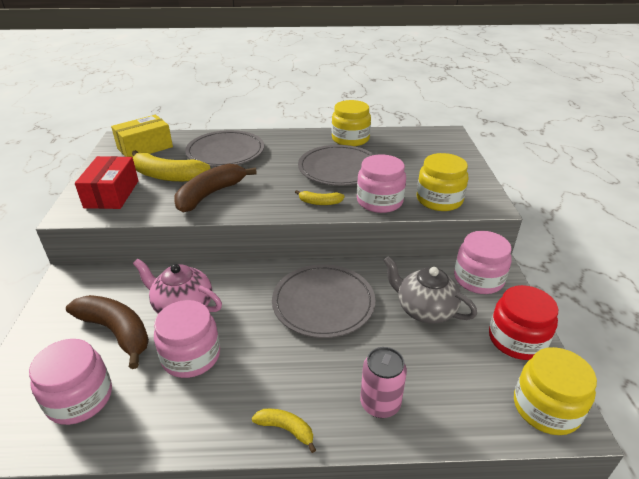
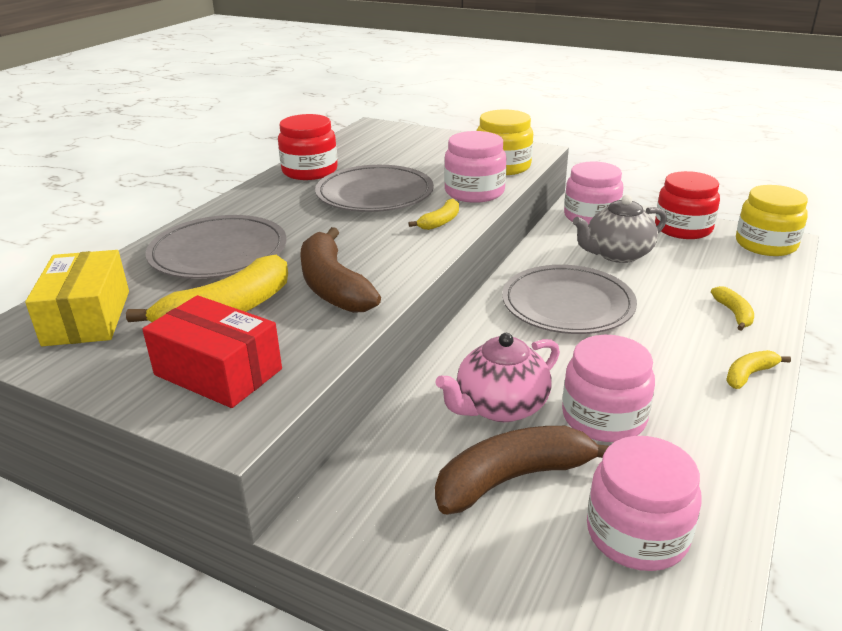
camera: 60 degrees left, 5 degrees down
yellow jar [332,100,371,146] -> red jar [278,114,338,180]
pink can [360,347,407,418] -> yellow banana [711,286,754,331]

